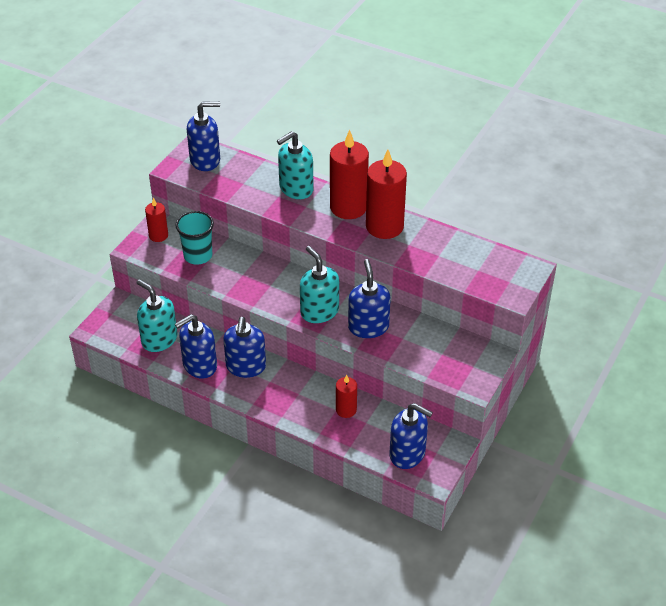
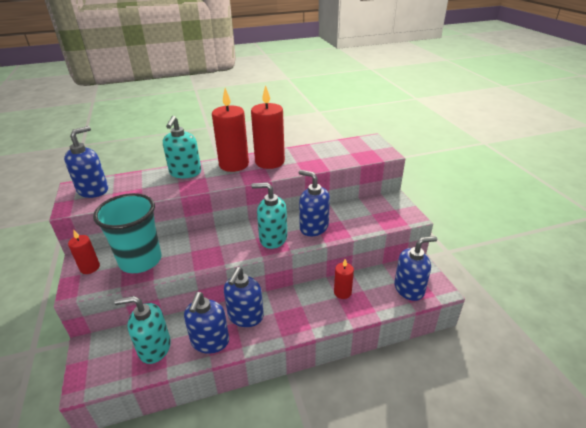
camera: 45 degrees left, 10 degrees down
turquoise cup [176,211,214,265] -> turquoise cup [93,193,162,273], size x1.54
blue soap dispenser [224,317,266,378] -> blue soap dispenser turned 60 degrees clockwise [224,267,264,327]

